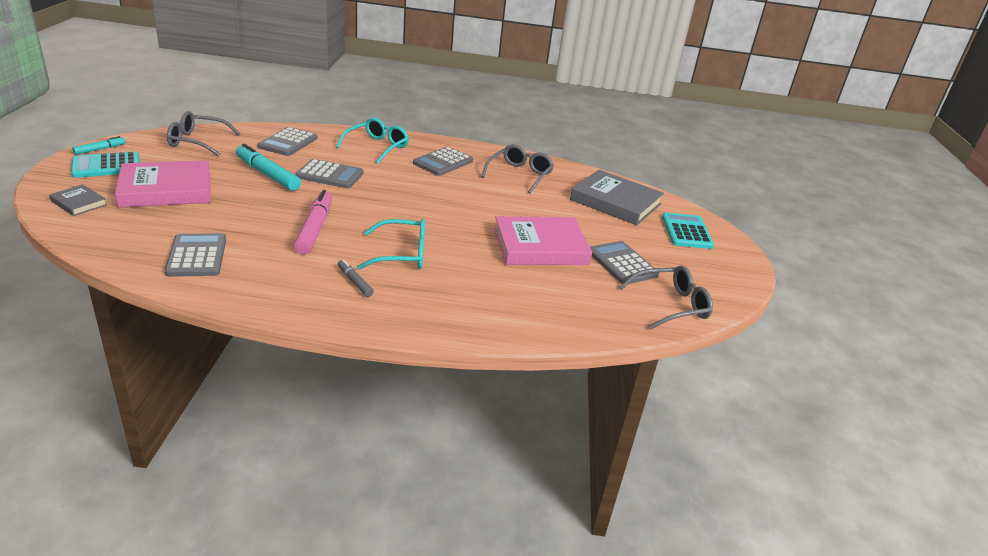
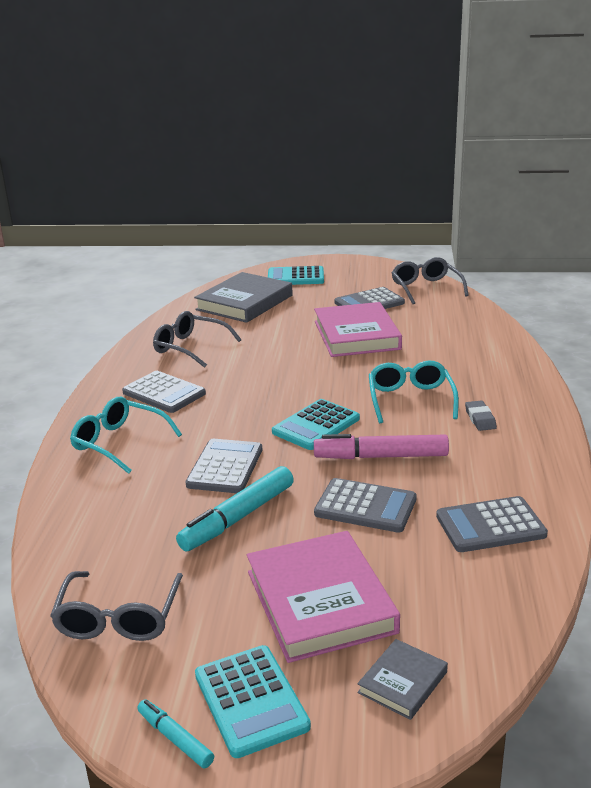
camera: 85 degrees left, 5 degrees down
grey calculator [258,127,317,156] -> grey calculator moved to [314,478,417,533]
grey marker [338,259,374,297] -> grey eraser [465,400,497,431]
none -> turquoise calculator [272,399,360,450]

